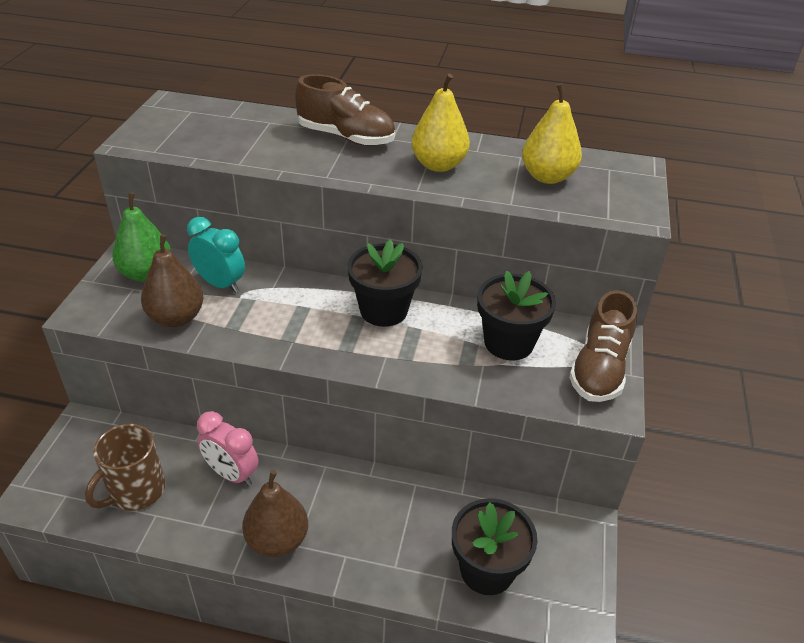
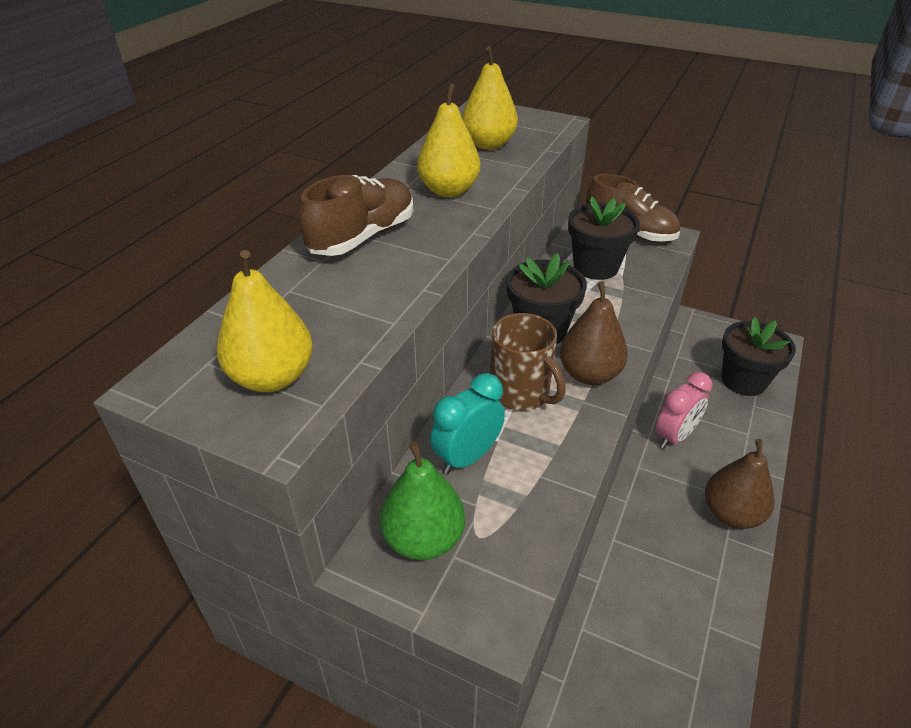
camera: 75 degrees left, 0 degrees up
brown mug [85,424,165,511] -> brown mug moved to [490,313,566,411]
brown pear [141,234,204,327] -> brown pear moved to [560,282,628,385]
pink clock [197,411,259,486] -> pink clock moved to [656,372,713,448]
none -> yellow pear [217,250,313,392]

